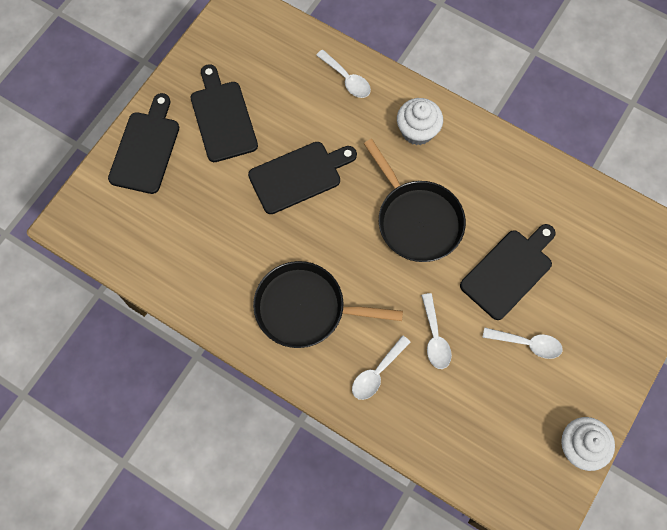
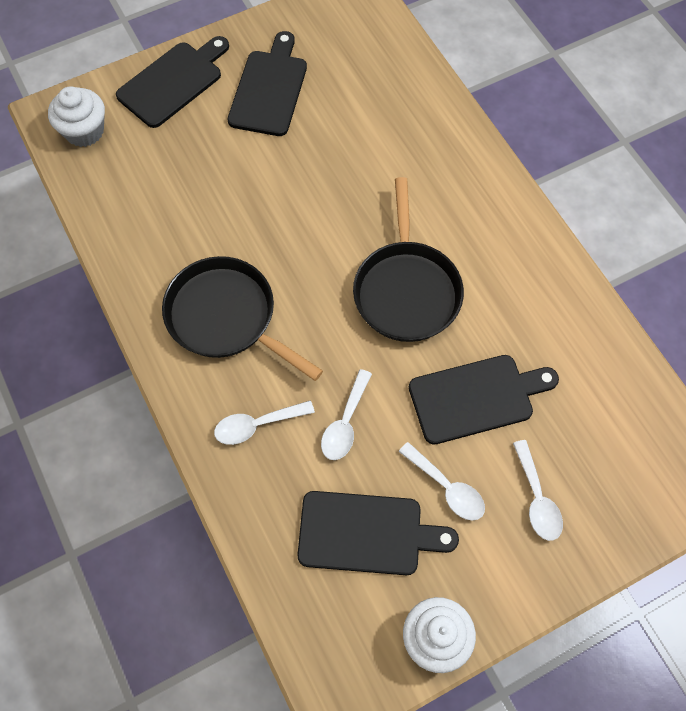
camera: 30 degrees right, 5 degrees down
black cutting board [248,142,357,214] -> black cutting board moved to [297,491,459,575]
white spoon [316,50,371,98] -> white spoon moved to [513,440,563,541]
white cupcake [397,98,443,145] -> white cupcake moved to [48,86,105,147]

